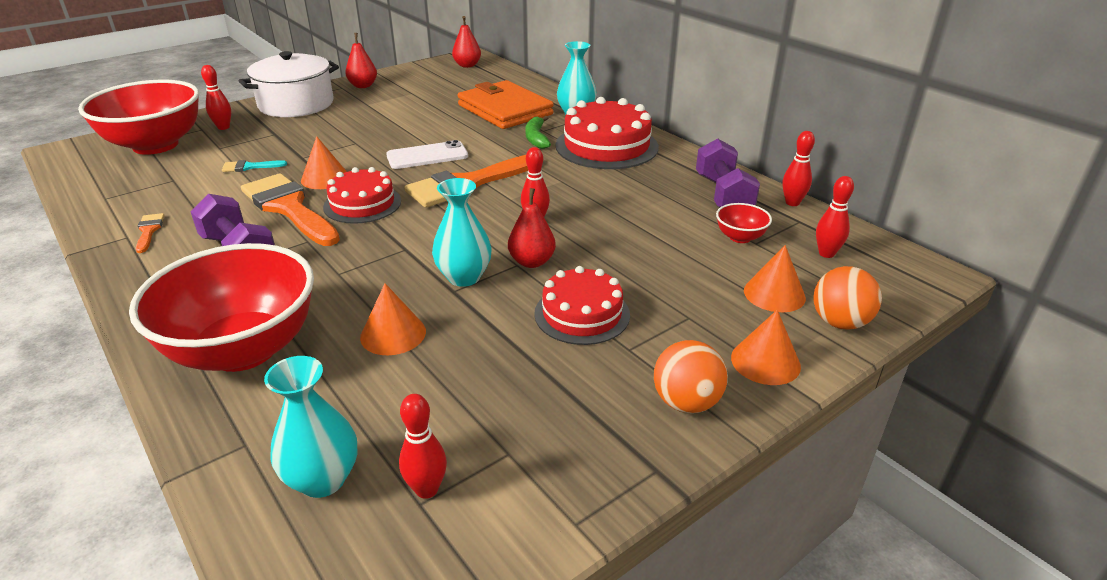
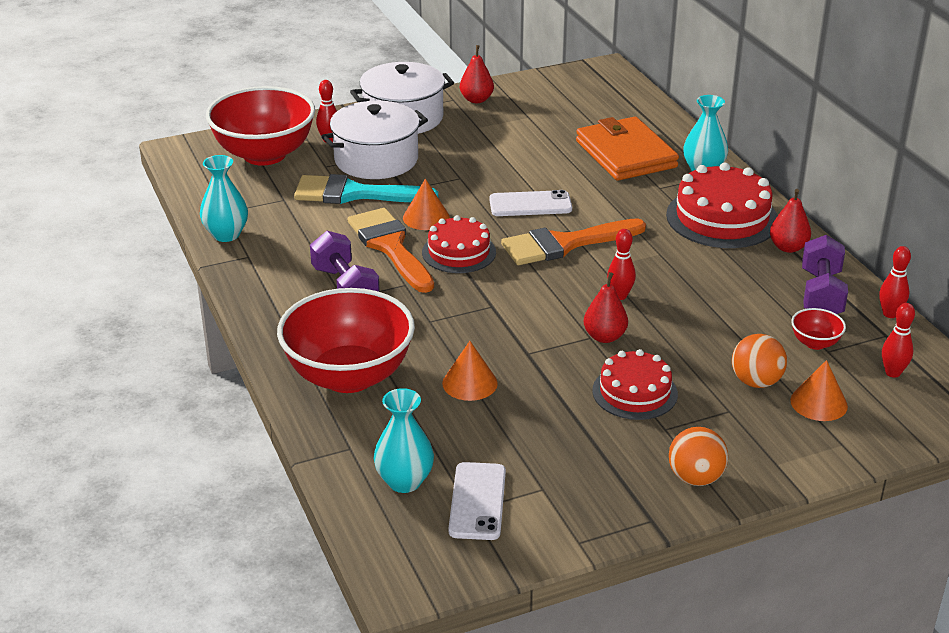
camera: 15 degrees right, 0 degrees up
orange brush [136,213,165,253] -> none
turquoise brush [222,160,287,172] -> turquoise brush [294,174,439,204], size x2.32
red bowling pin [399,394,447,499] -> white phone [448,462,506,540]
turquoise vase [432,178,492,287] -> turquoise vase moved to [200,155,248,242]
red pear [452,16,481,68] -> red pear moved to [770,189,811,253]
green banana [525,116,551,149] -> none
orange cone [731,310,801,385] -> none
orange ball [813,266,882,330] -> orange ball moved to [732,334,787,388]
none -> white pot [321,101,428,179]

